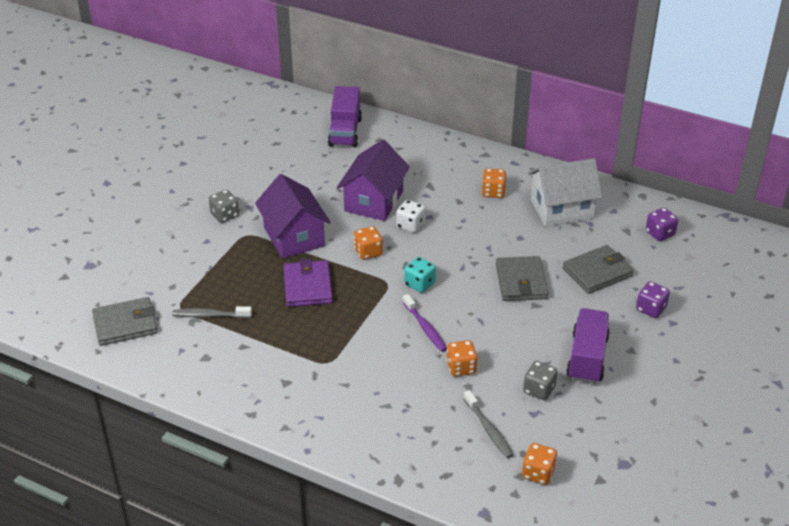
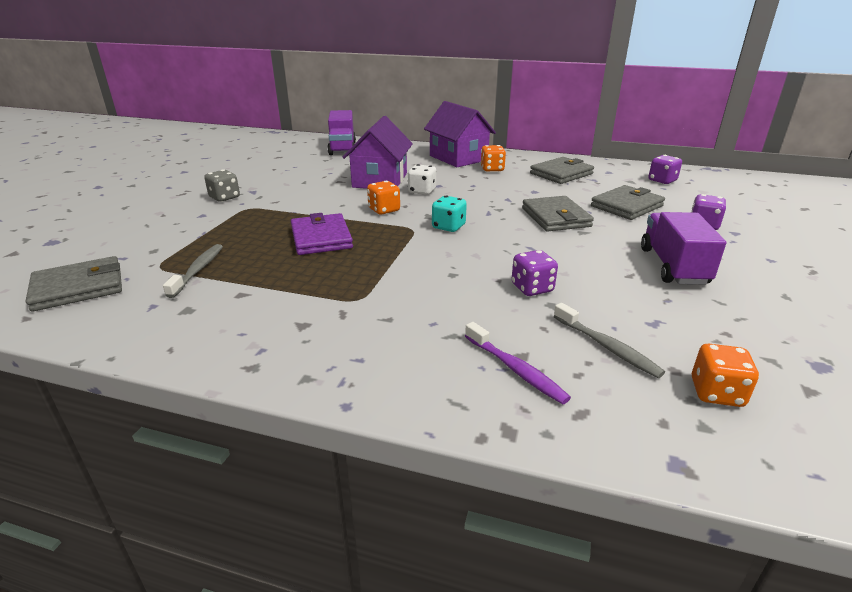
camera: 10 degrees left, 10 degrees down
grey toothbrush [172,306,252,318] -> grey toothbrush turned 105 degrees clockwise [163,244,223,298]
purple house [255,174,331,259] -> purple house moved to [424,101,496,167]
purple toothbrush [403,294,447,352] -> purple toothbrush moved to [465,322,571,404]
orange dice [446,340,477,377] -> purple dice [511,250,558,296]
grey dice [523,361,558,400] -> none
white house [528,158,602,226] -> grey wallet [530,157,594,184]

